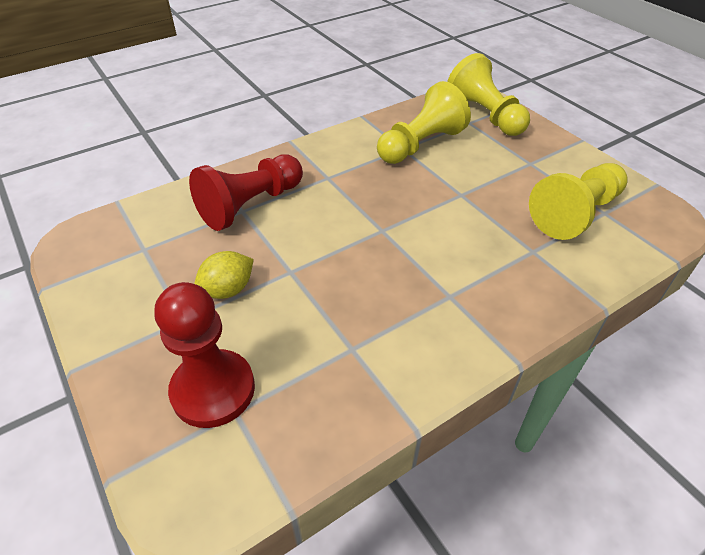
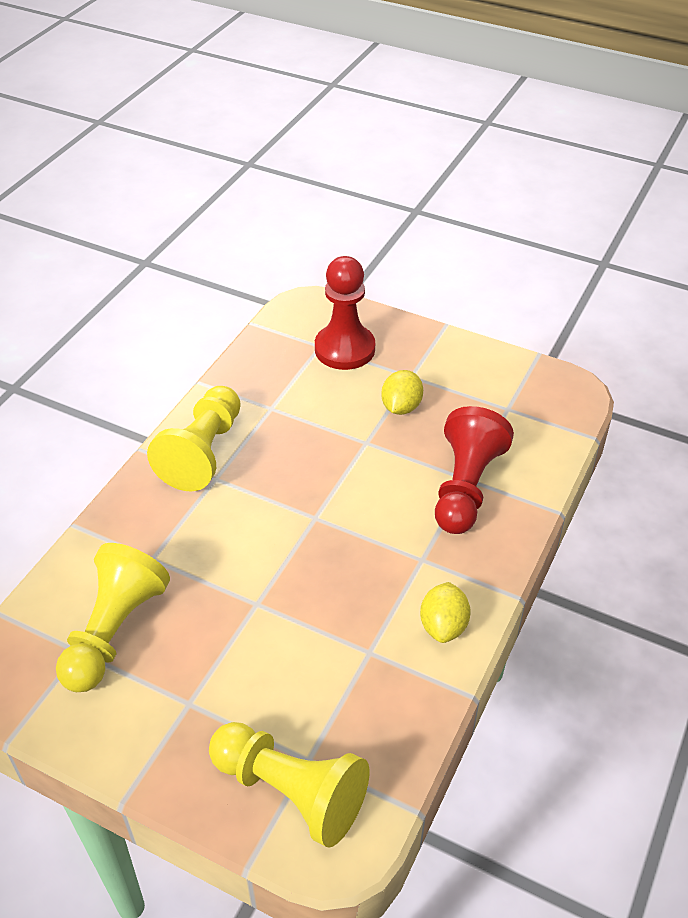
camera: 150 degrees right, 0 degrees up
yellow pawn [377,81,471,164] -> yellow pawn moved to [147,386,241,491]
none -> yellow lemon [420,582,471,643]

